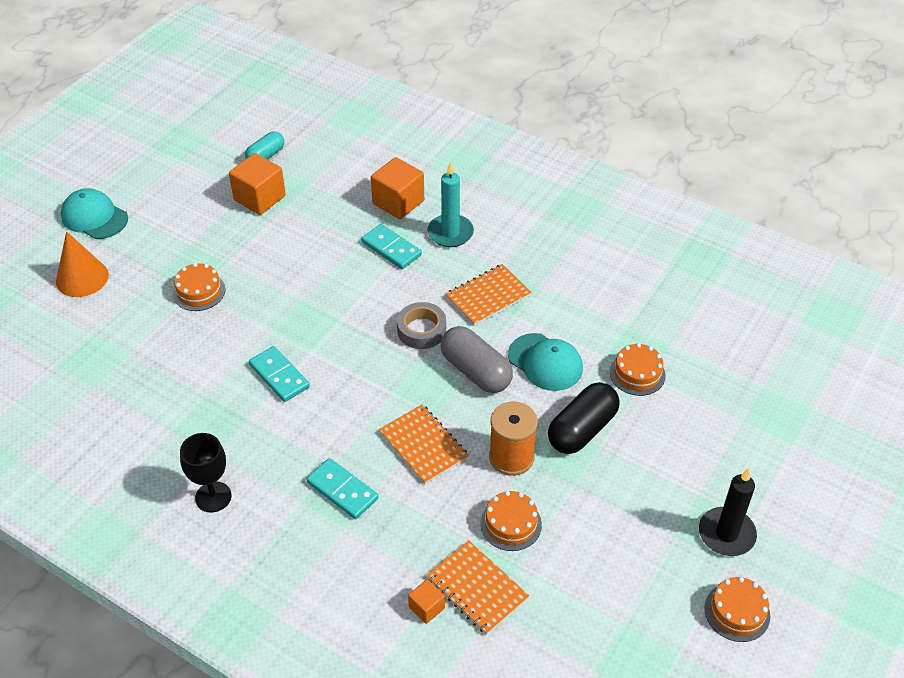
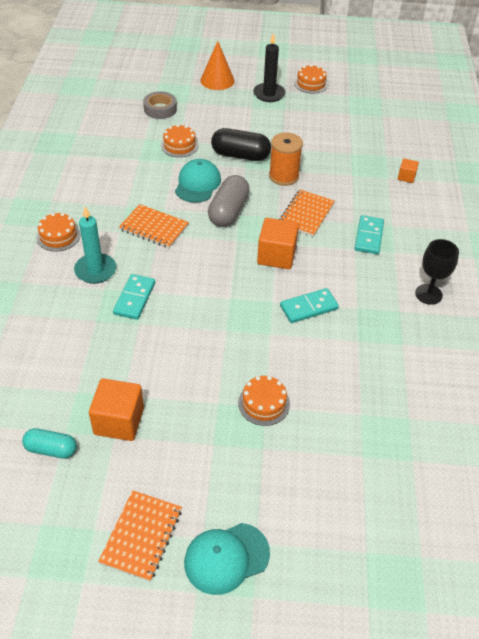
camera: 120 degrees left, 0 degrees up
orange cone [56,231,109,297] -> orange cone moved to [200,41,235,90]
turquoise cap [61,188,128,239] -> turquoise cap turned 60 degrees clockwise [184,523,270,595]
turquoise domino [249,346,310,402] -> turquoise domino turned 45 degrees clockwise [280,288,339,323]
orange cube [371,157,424,219] -> orange cube moved to [257,218,299,269]
grey tape [397,302,446,349] -> grey tape moved to [143,91,177,119]
orange notebook [426,540,529,635] -> orange notebook moved to [98,491,182,582]
orange cake [480,491,542,551] -> orange cake moved to [36,213,80,251]

